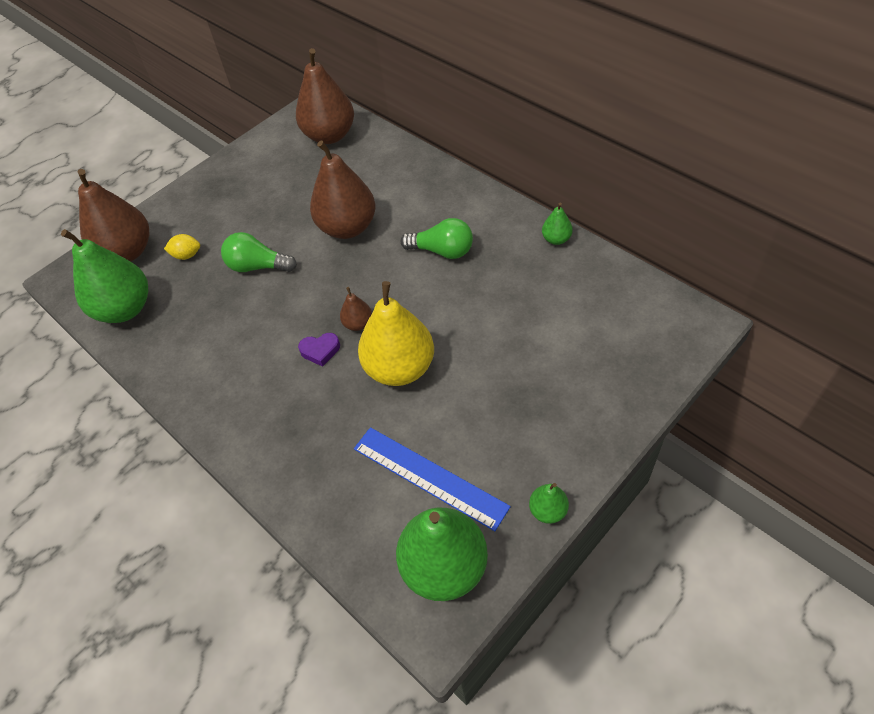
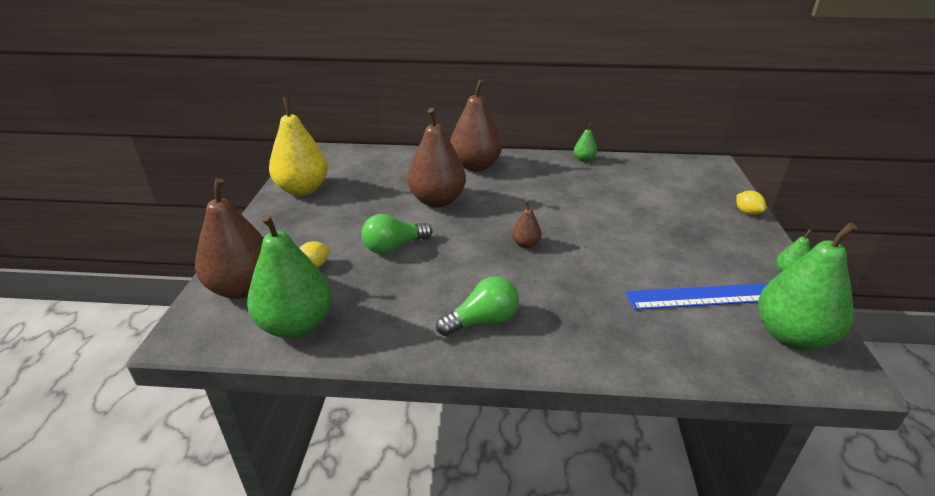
camera: 45 degrees left, 20 degrees down
brown pear [296,48,354,144] -> brown pear moved to [450,79,502,171]
purple heart [298,333,340,367] -> none
yellow pear [358,281,434,386] -> yellow pear moved to [269,97,328,196]
green light bulb [401,218,473,259] -> green light bulb moved to [436,276,519,336]
none -> yellow lemon [736,190,766,215]

